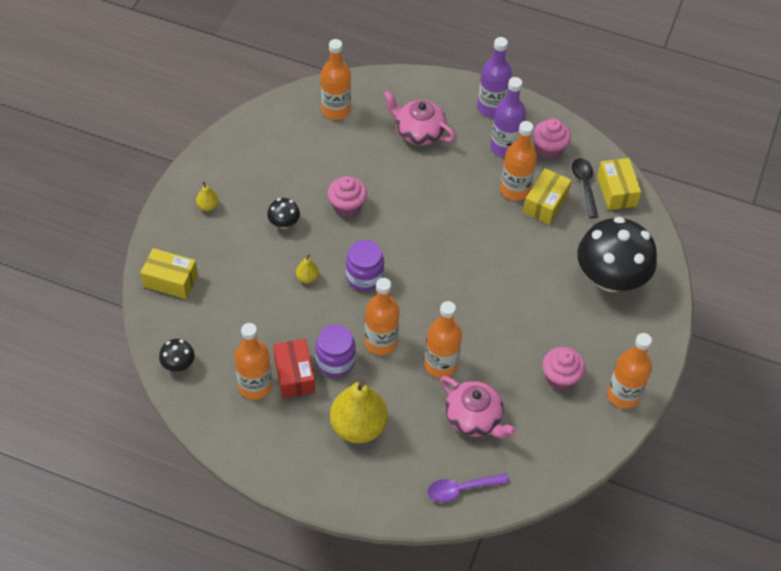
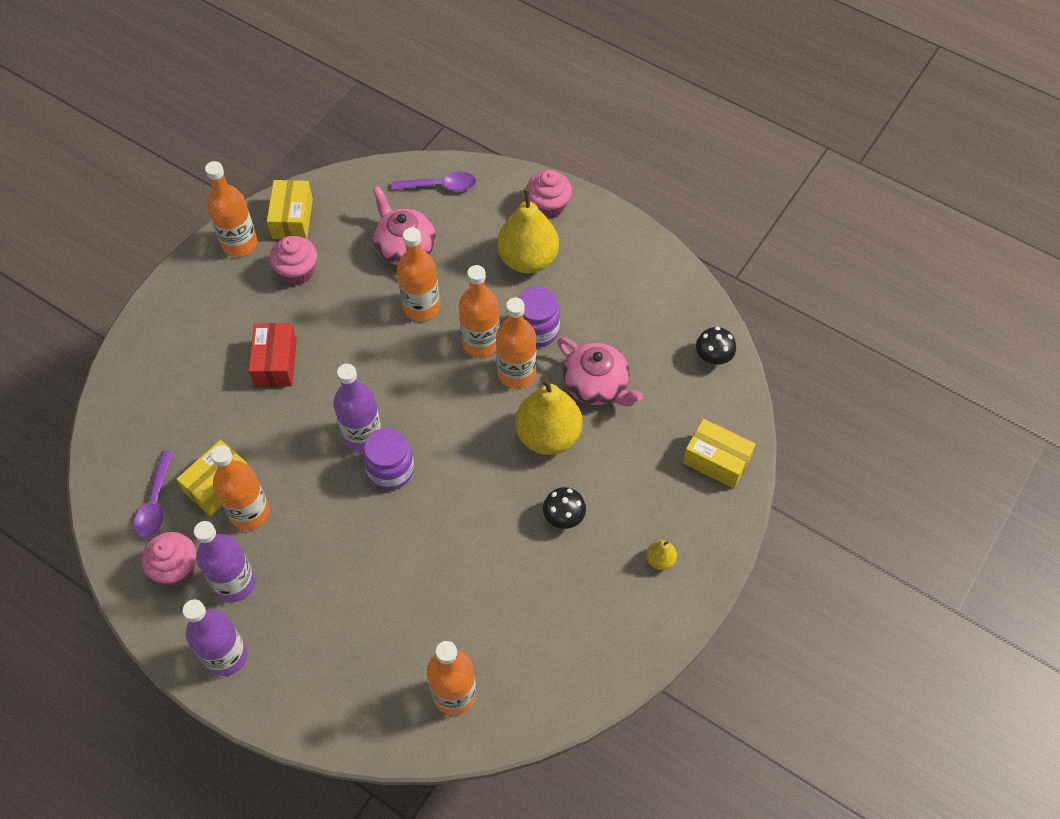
camera: 165 degrees left, 5 degrees up
orange bottle [234,323,272,400] -> orange bottle moved to [496,298,536,389]
red box [273,339,315,399] -> red box moved to [249,323,297,387]
yellow pear [296,254,319,283] -> yellow pear [515,376,583,455], size x2.31
pink cupcake [328,176,367,217] -> pink cupcake moved to [526,170,572,219]
purple jar [346,240,384,291] -> purple jar moved to [363,428,414,490]
pink teapot [383,91,456,145] -> pink teapot moved to [557,337,643,406]
black spoon [572,158,598,218] -> purple spoon [134,451,174,538]
black mushroom [577,217,657,292] -> none
yellow box [597,158,641,210] -> yellow box moved to [267,180,313,239]
none -> purple bottle [333,364,382,452]

